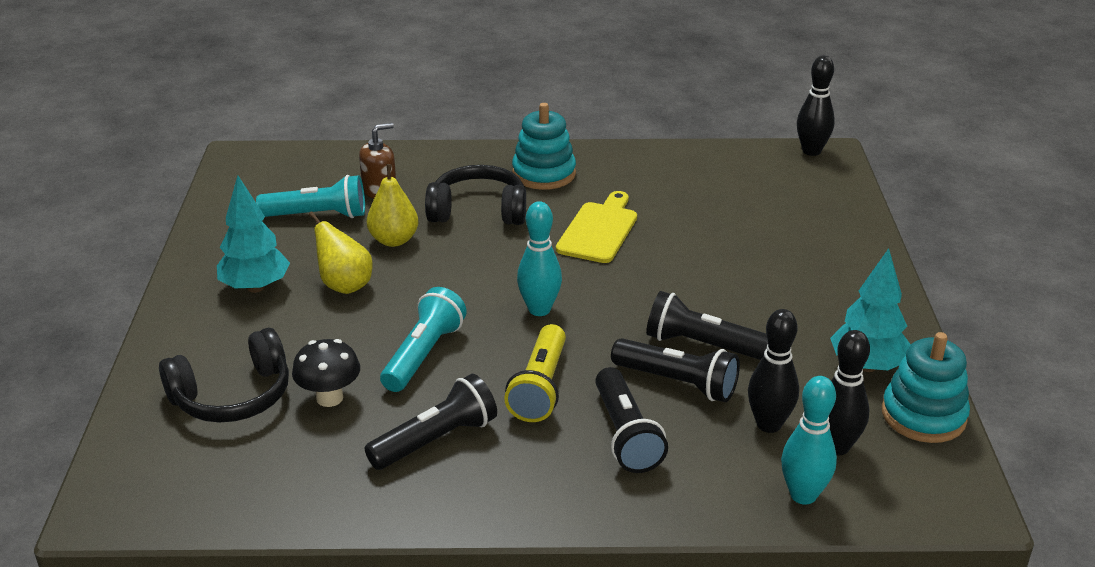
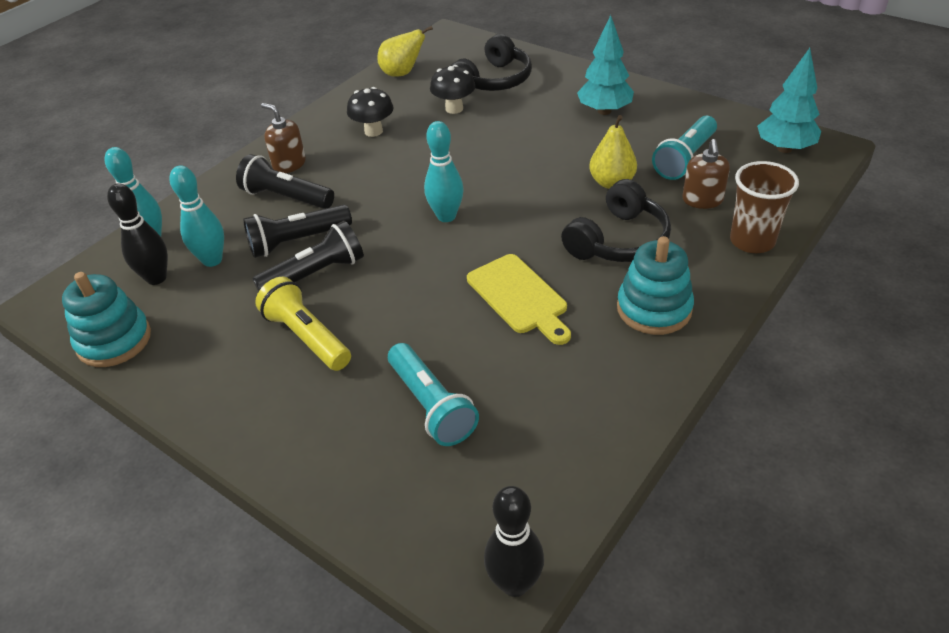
camera: 130 degrees right, 10 degrees up
black headphones [159,328,289,423] -> black headphones turned 150 degrees counterclockwise [450,34,532,91]
yellow pear [309,212,372,294] -> yellow pear moved to [377,26,433,77]
black flashlight [365,374,497,470] -> black mushroom [347,87,394,137]
turquoise flashlight [380,287,467,392] -> turquoise flashlight moved to [388,343,479,446]
yellow flashlight [504,324,566,422] -> yellow flashlight moved to [255,277,351,371]
black bowling pin [748,309,799,433] -> turquoise bowling pin [169,165,224,267]
turquoise tree [830,248,911,372] -> turquoise tree moved to [757,48,821,153]
none -> brown soap dispenser [261,103,306,173]
none -> brown cup [730,161,799,253]

